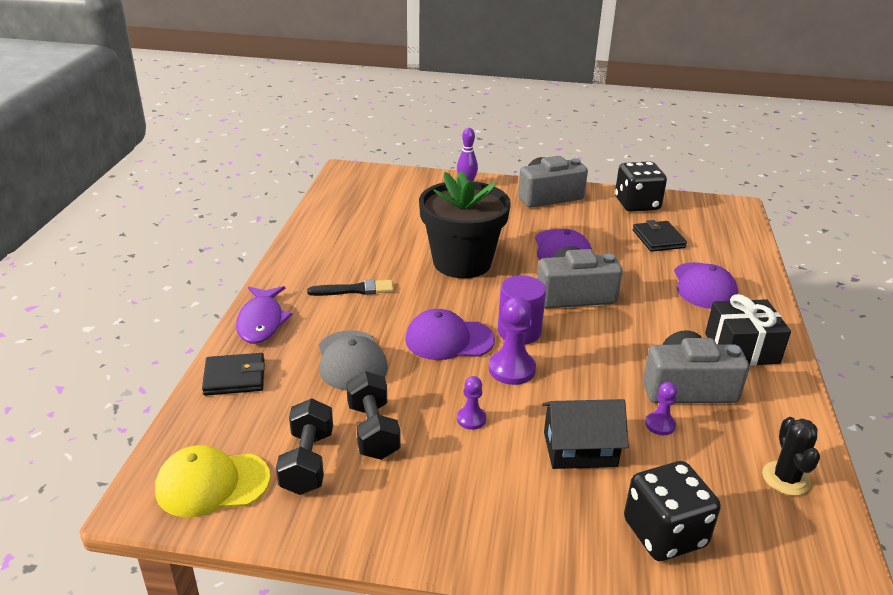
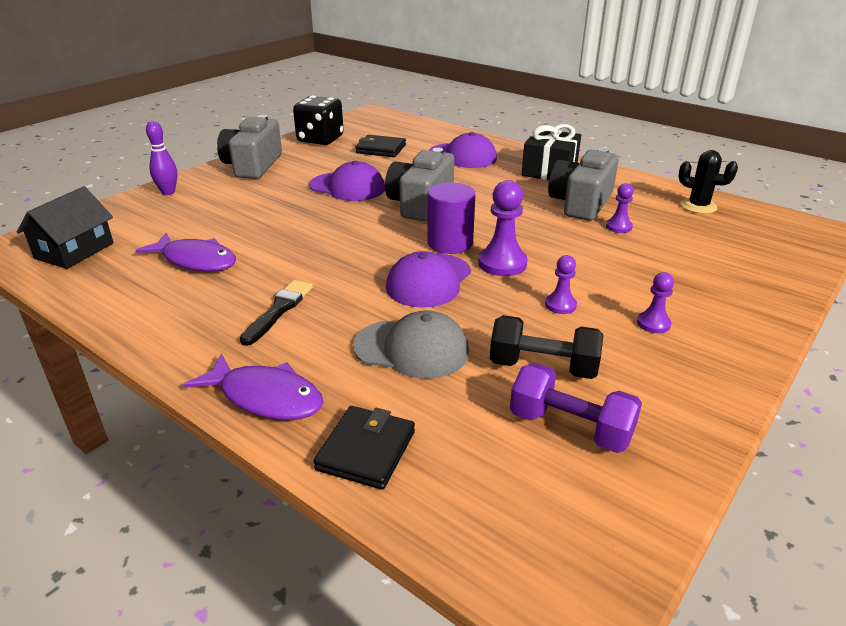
camera: 60 degrees left, 0 degrees up
yellow cap [155,445,270,517] -> none
black dumbbell [276,398,333,495] -> purple dumbbell [510,363,642,453]
black flower pot [419,171,511,278] -> none
black house [542,399,629,469] -> black house moved to [17,186,114,269]
black dice [624,461,721,561] -> none
none -> purple fish [135,233,236,271]
none -> purple pawn [637,272,674,333]

